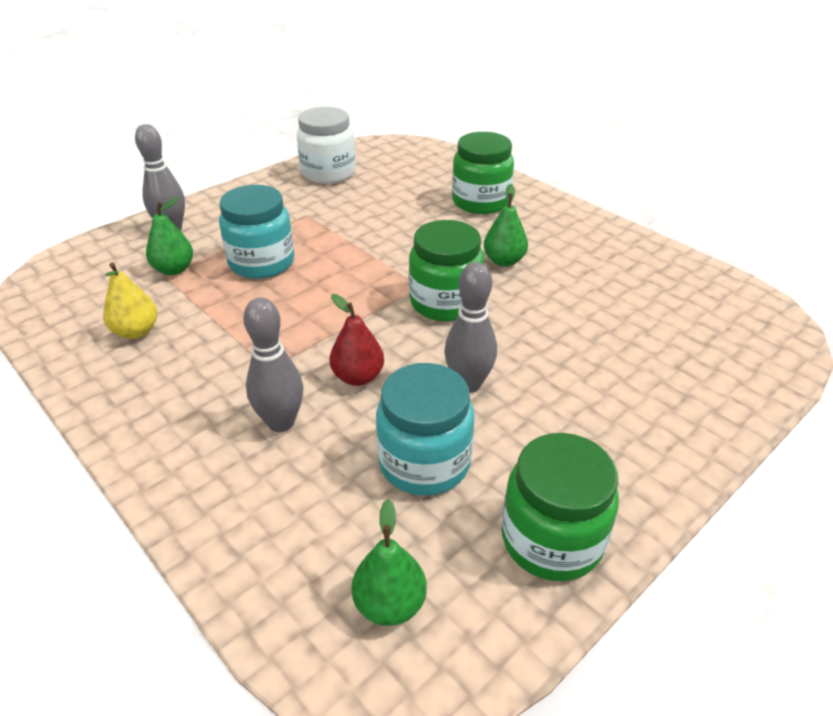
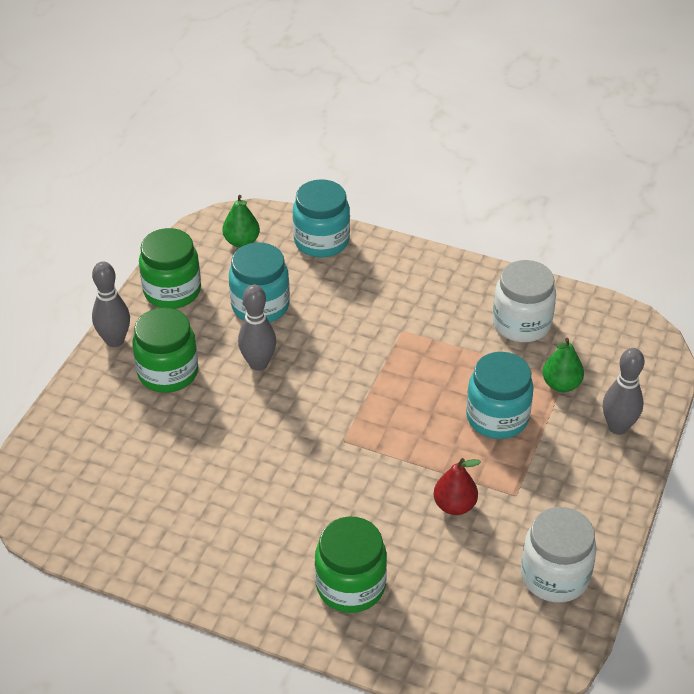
camera: 155 degrees right, 5 degrees up
yellow pear [103,263,157,339] -> white jar [493,260,556,342]
grey bowling pin [243,297,304,432] -> grey bowling pin moved to [92,261,130,347]
red pear [330,294,384,386] -> red pear moved to [434,458,481,515]
green jar [409,220,484,321] -> green jar moved to [132,308,198,393]
green pear [484,184,528,267] -> none
none -> turquoise jar [293,179,350,258]

